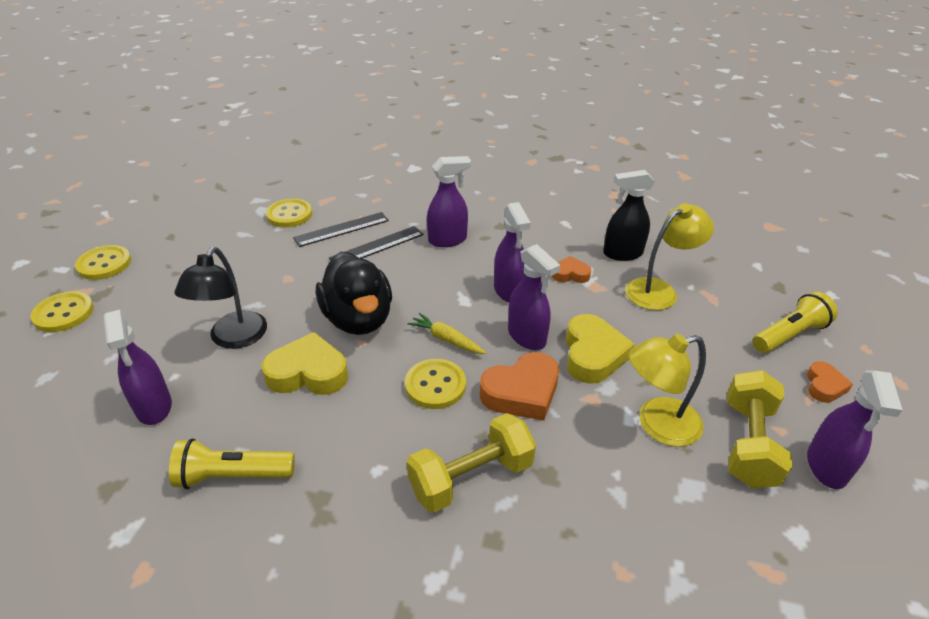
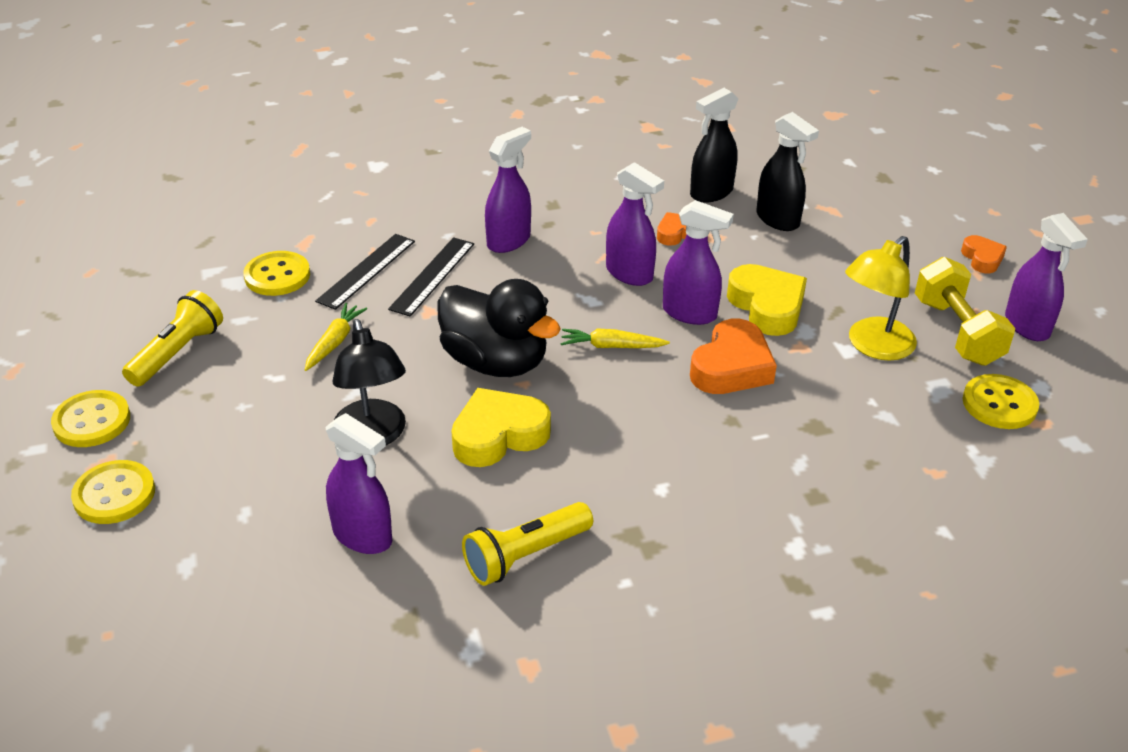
camera: 30 degrees left, 0 degrees up
yellow button [405,359,466,409] -> yellow button moved to [963,374,1039,429]
yellow dumbbell [407,413,536,513] -> none
yellow lamp [625,203,714,310] -> black spray bottle [756,112,819,231]
yellow flashlight [753,292,838,353] -> yellow flashlight moved to [122,290,223,387]
none -> yellow carrot [305,303,367,371]

